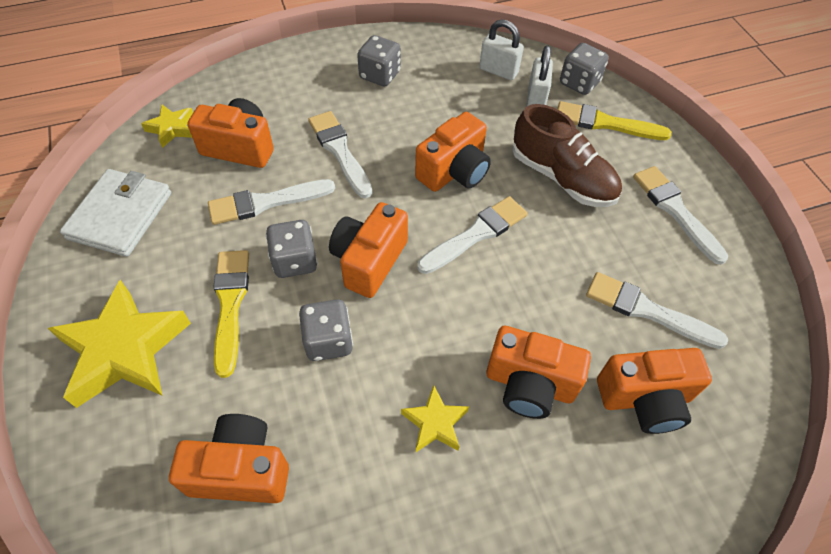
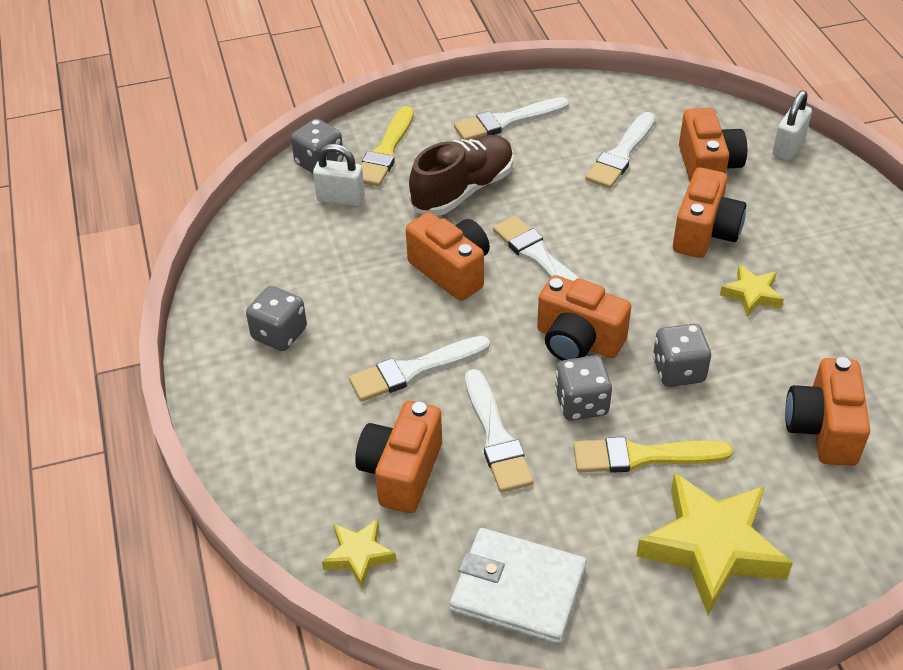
camera: 85 degrees left, 10 degrees down
white padlock [479,19,524,80] -> white padlock moved to [772,90,812,161]

